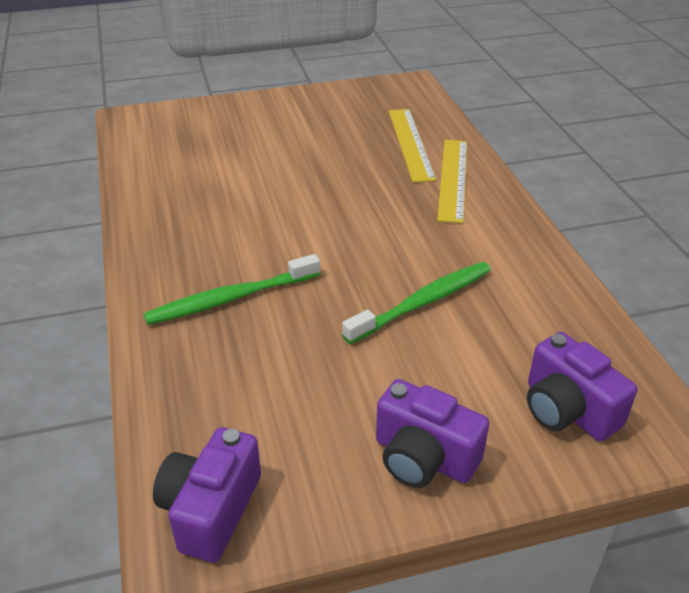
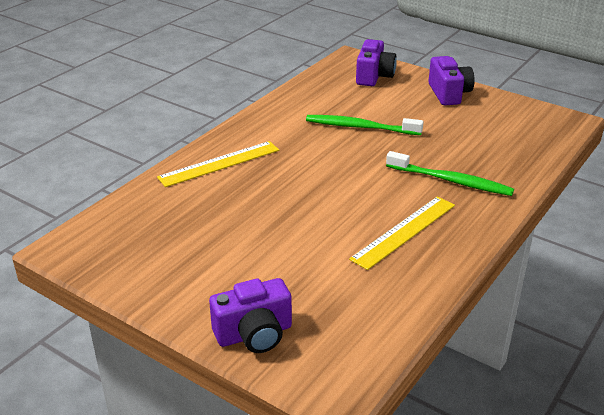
camera: 130 degrees left, 5 degrees down
purple camera [153,427,261,563] -> purple camera moved to [209,278,292,353]
yellow ruler [389,109,436,182] -> yellow ruler moved to [349,196,455,270]

